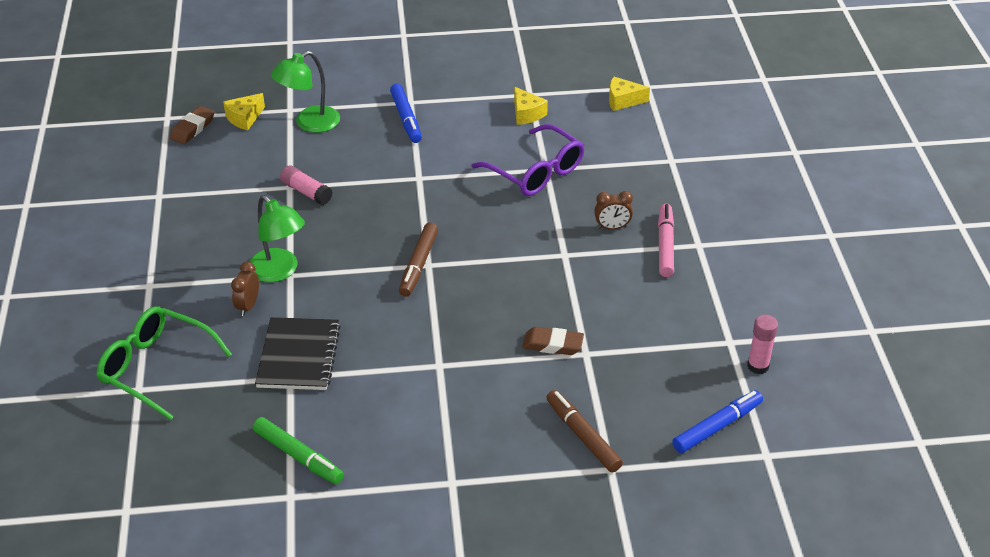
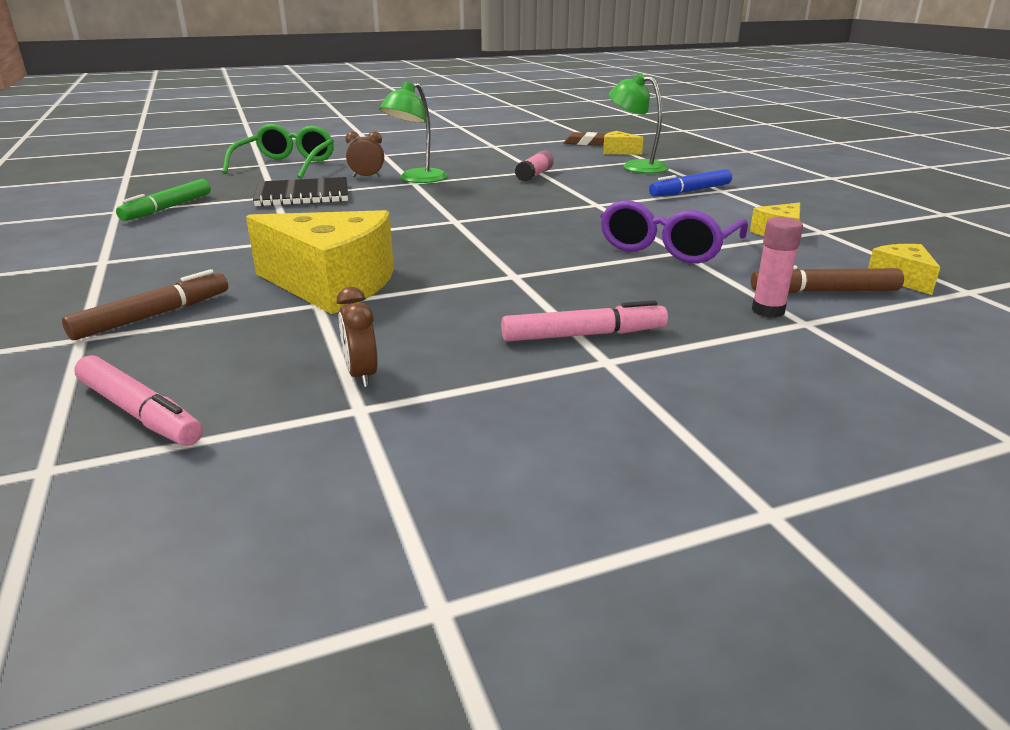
camera: 75 degrees right, 15 degrees down
brown marker [399,223,438,297] -> brown marker moved to [751,265,904,293]
brown eraser [522,327,584,355] -> yellow cheese [246,210,394,314]
brown clock [594,191,633,229] -> brown clock moved to [337,287,378,387]
blue marker [672,390,763,453] -> pink marker [74,355,203,446]
pink glue stick [747,315,778,374] -> pink glue stick moved to [752,217,803,318]

